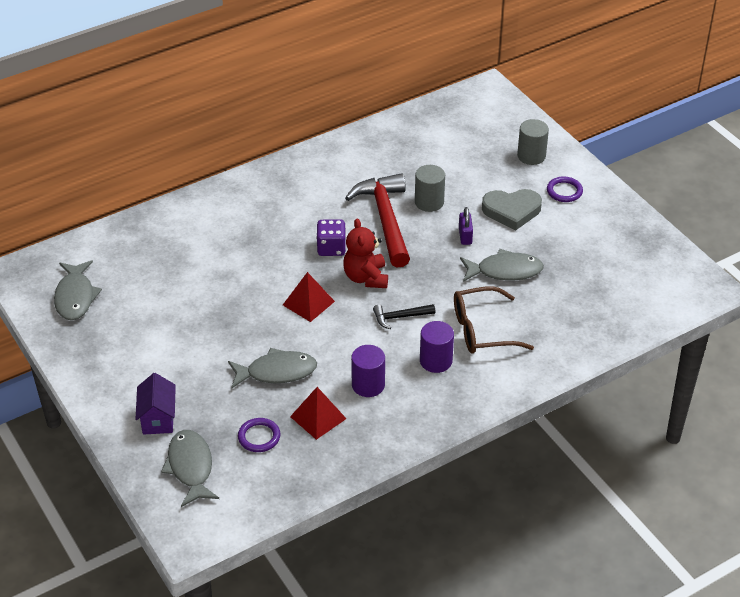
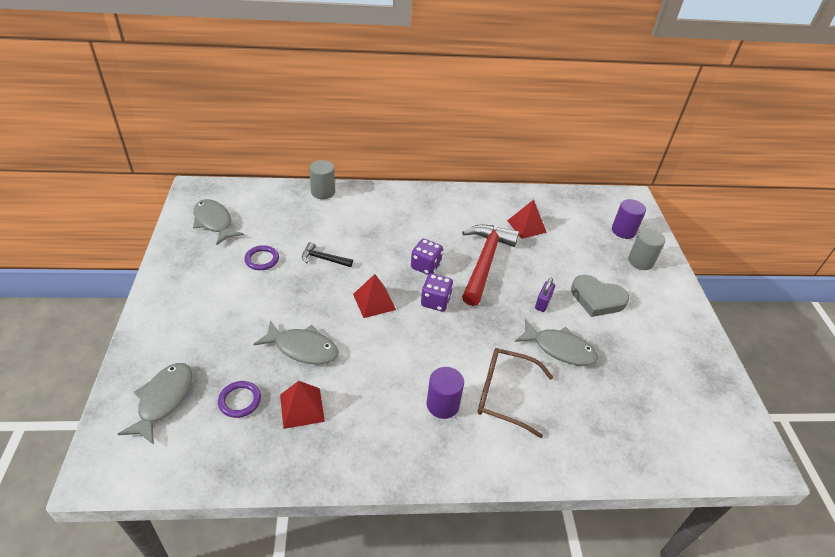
camera: 25 degrees right, 0 degrees up
grey fish [54,260,102,320] -> grey fish turned 120 degrees clockwise [193,199,244,245]
purple house [135,373,176,435] -> none
red teddy bear [343,218,388,288] -> purple dice [421,274,453,312]
purple cylinder [351,345,385,397] -> purple cylinder moved to [612,199,646,239]
black hammer [373,304,435,329] -> black hammer moved to [302,242,353,267]
grey cylinder [415,165,445,212] -> grey cylinder moved to [309,160,335,199]
purple ring [547,177,583,202] -> purple ring moved to [244,245,279,270]
none -> red pyramid [507,200,547,239]

